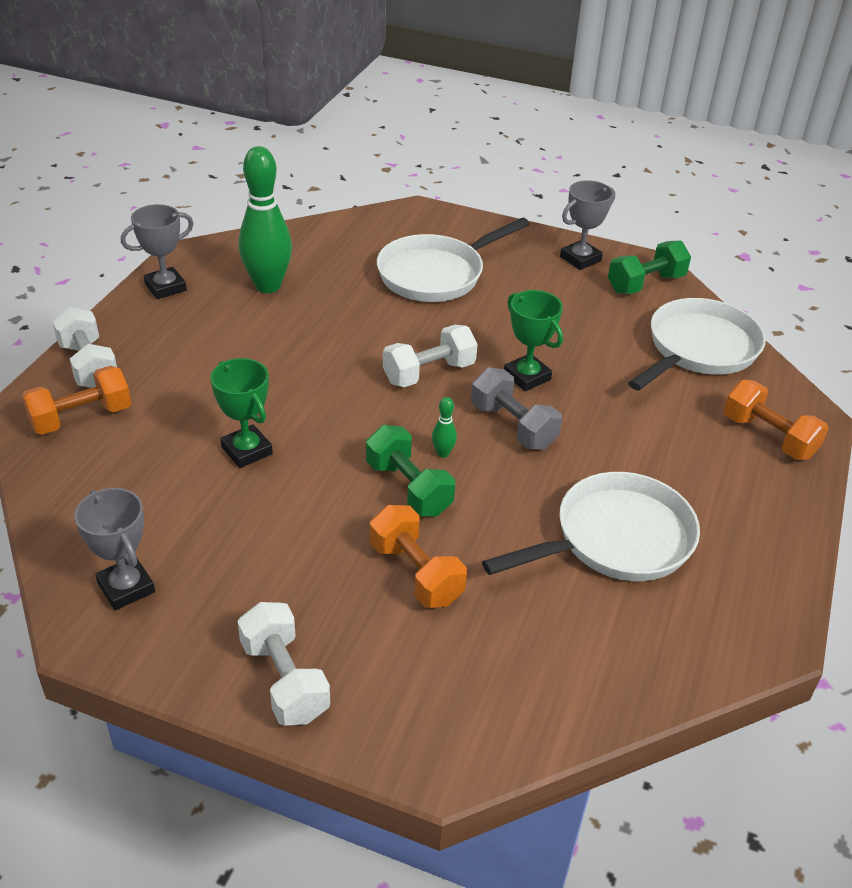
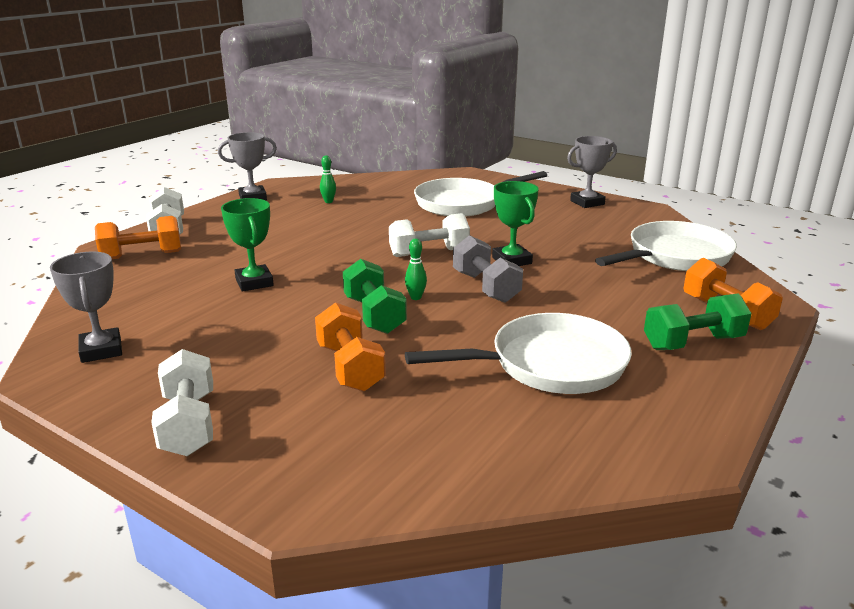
camera: 15 degrees right, 15 degrees down
green bowling pin [239,146,292,293] -> green bowling pin [320,155,336,203], size x0.40
green dumbbell [608,241,691,294] -> green dumbbell moved to [644,294,752,350]

